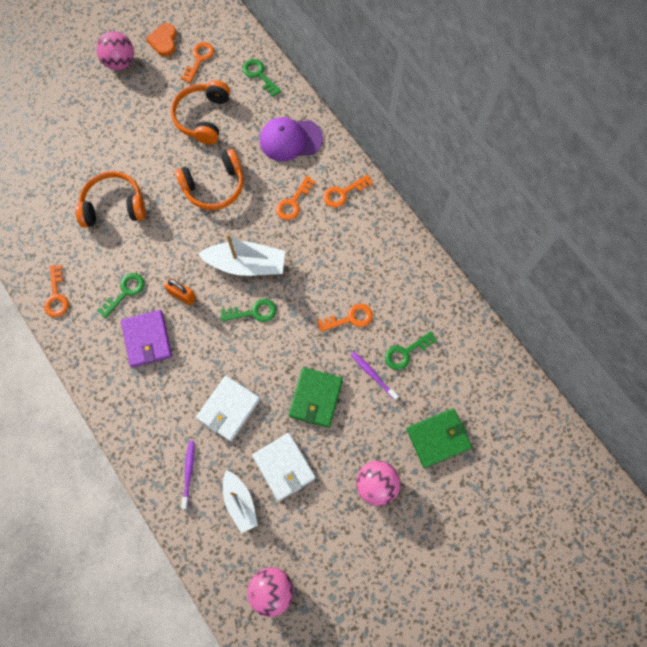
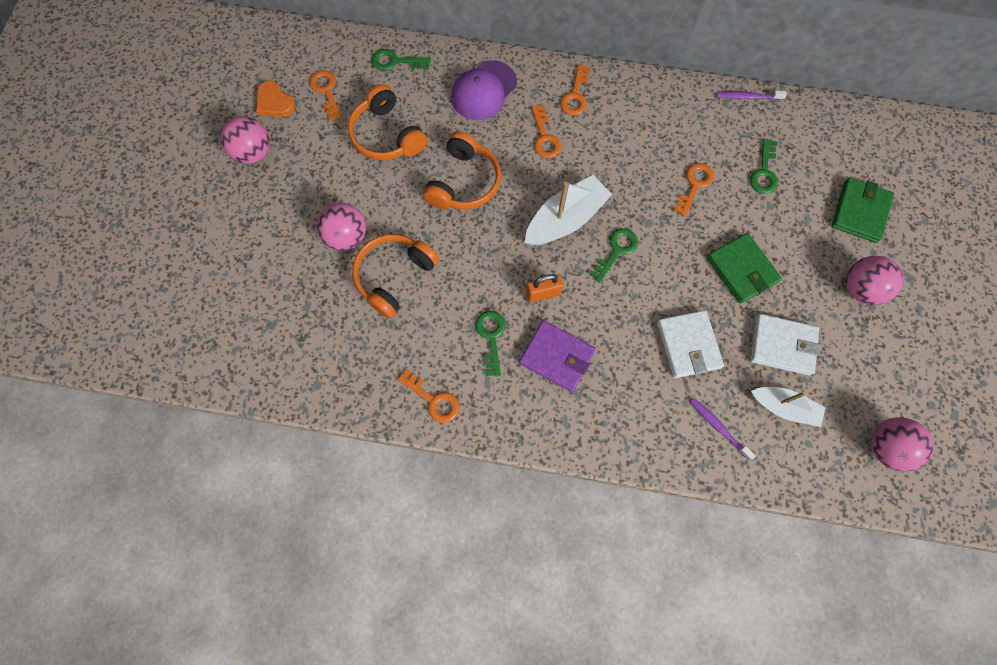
camera: 45 degrees left, 0 degrees up
purple toothbrush [351,352,399,401] -> purple toothbrush moved to [717,91,787,100]
none -> pink ball [317,202,366,251]

